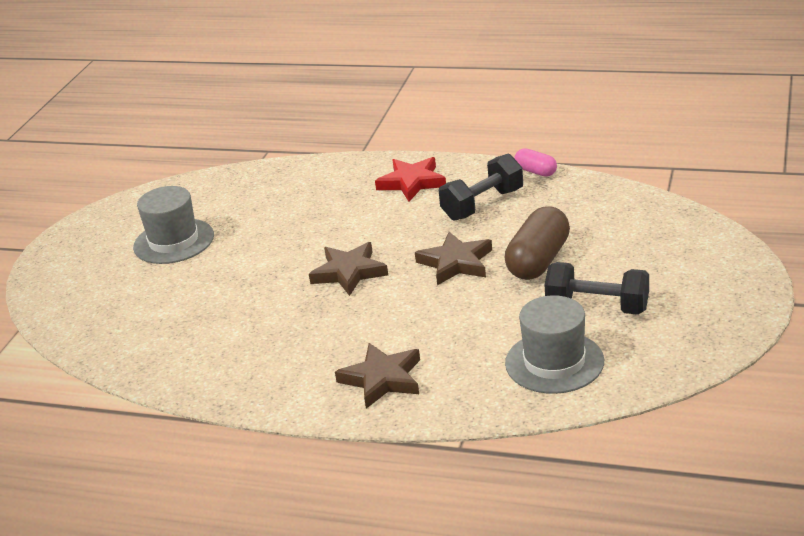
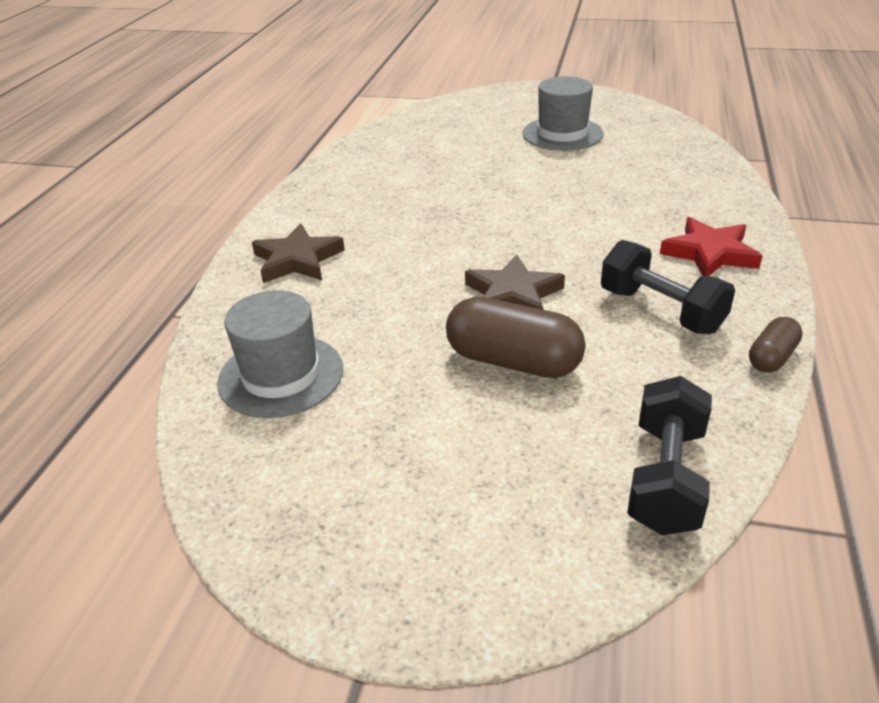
camera: 85 degrees right, 5 degrees up
brown star [309,242,388,296] -> none
pink capsule [514,148,557,177] -> brown capsule [749,317,803,372]
black dumbbell [545,262,649,315] -> black dumbbell moved to [627,376,712,535]

